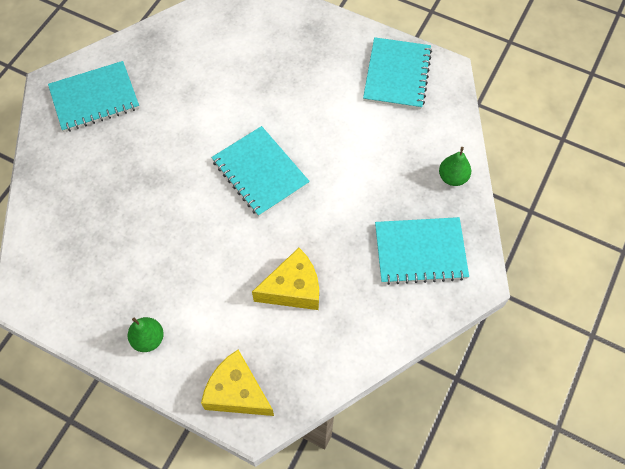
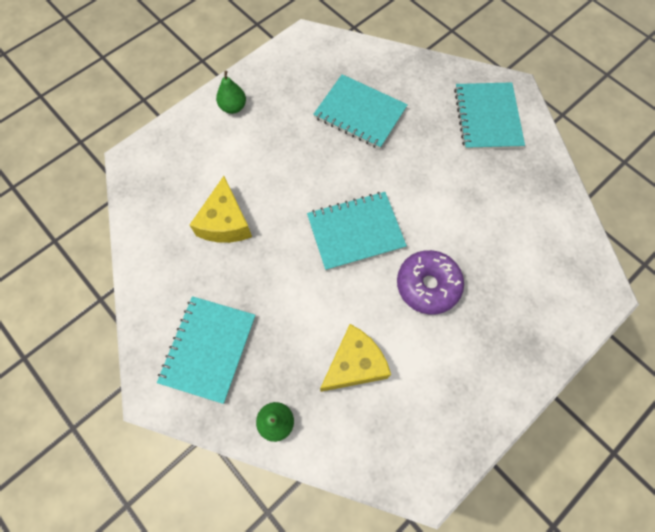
camera: 110 degrees right, 5 degrees up
yellow cheese [201,350,274,416] -> yellow cheese moved to [320,324,391,392]
turquoise notebook [363,37,432,109] -> turquoise notebook moved to [313,74,408,149]
none -> purple donut [397,250,464,315]

